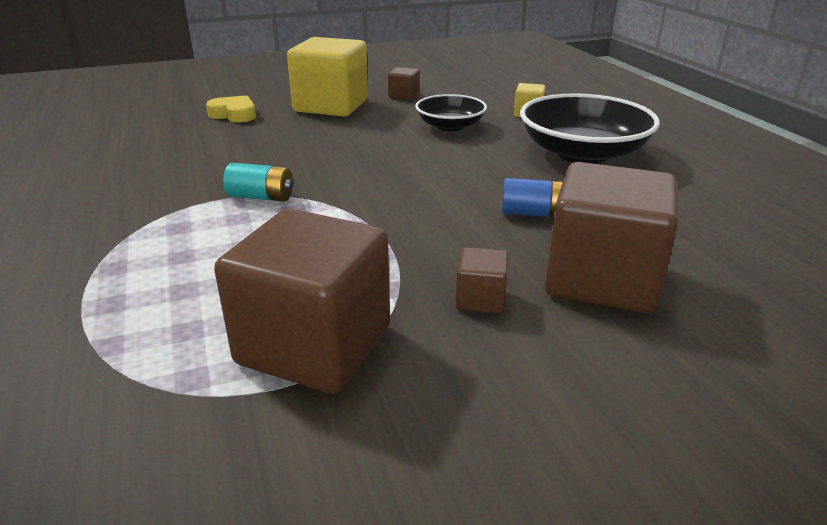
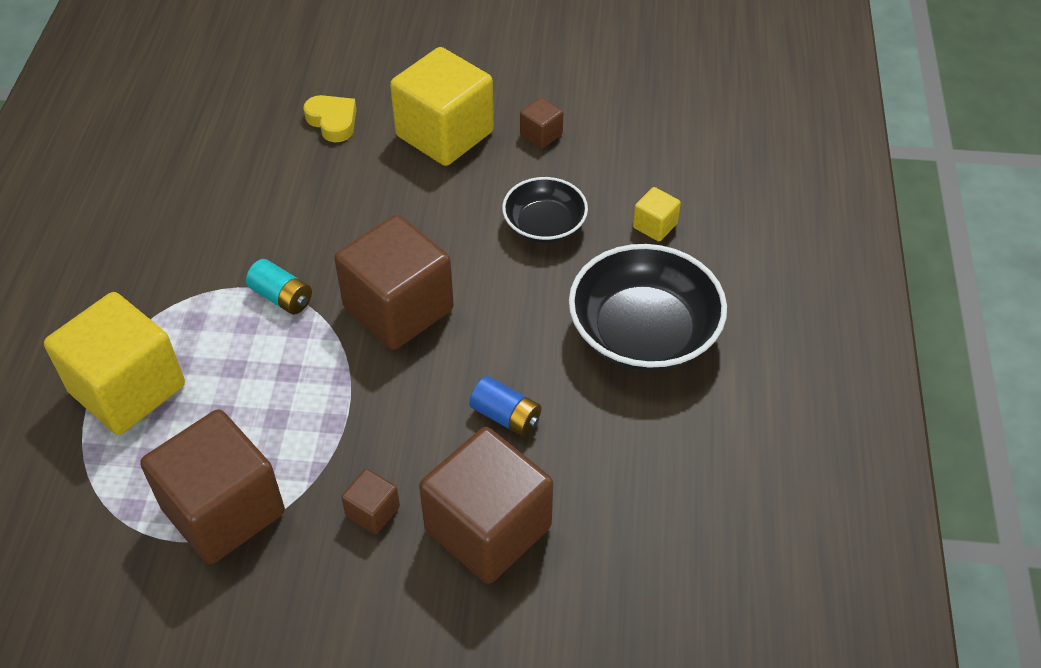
camera: 25 degrees right, 20 degrees up
none -> yellow cube [44,292,185,435]
none -> brown cube [334,215,454,350]

